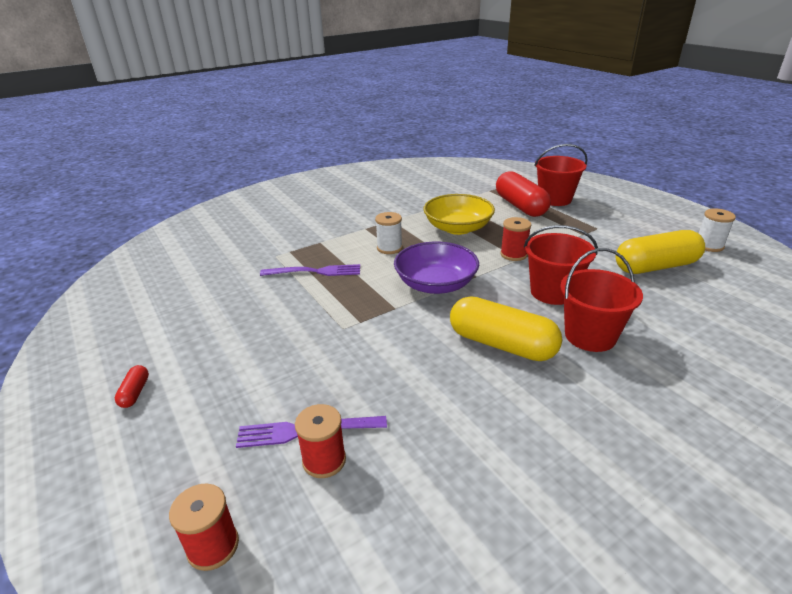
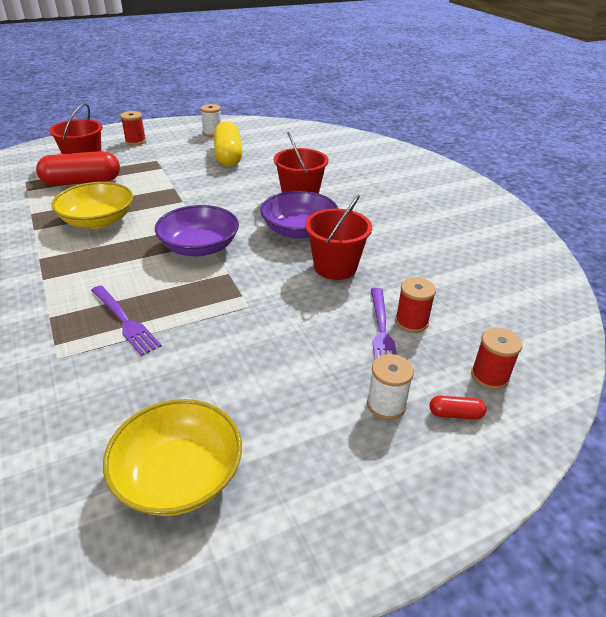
camera: 85 degrees left, 5 degrees up
red capsule [115,365,149,408] -> red capsule moved to [430,396,487,420]
purple fork [260,264,360,276] -> purple fork turned 135 degrees clockwise [91,286,162,356]
white spool [375,212,402,254] -> white spool moved to [367,354,414,420]
yellow capsule [450,296,562,361] -> purple bowl [260,191,339,239]
red spool [500,217,531,261] -> red spool moved to [120,111,146,145]
red bucket [524,225,598,305] -> red bucket moved to [305,195,372,280]
none -> yellow bowl [103,399,242,516]

